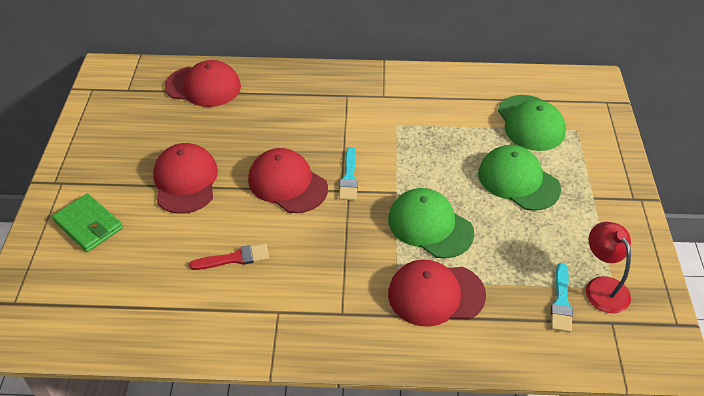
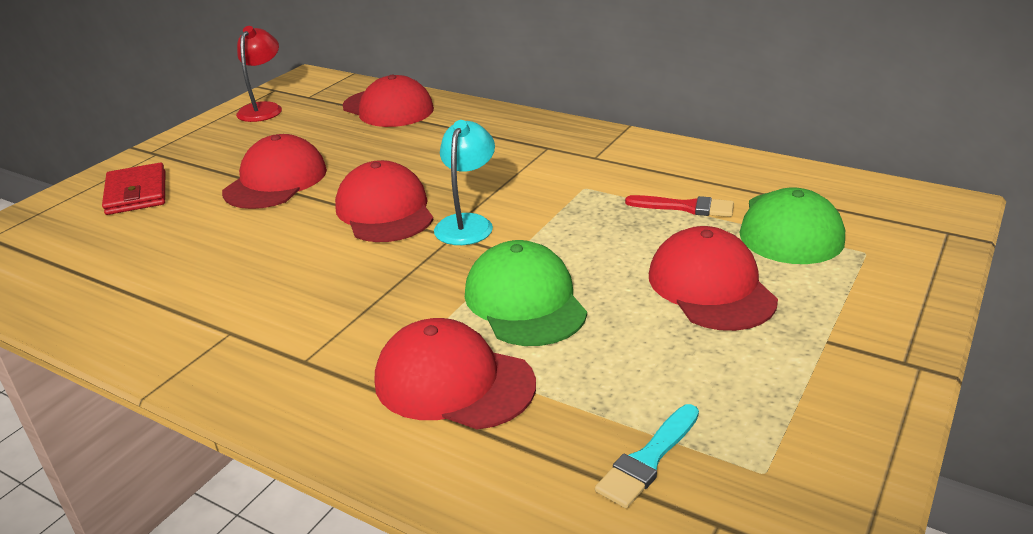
camera: 30 degrees right, 15 degrees down
green wallet [52,193,123,252] -> red wallet [102,162,165,215]
red brush [189,244,269,270] -> red brush moved to [625,195,734,217]
turquoise brush [339,147,358,200] -> turquoise lamp [434,120,495,245]
green cap [478,145,561,211] -> red cap [649,226,778,331]
red lamp [586,222,631,313] -> red lamp moved to [236,26,282,122]

